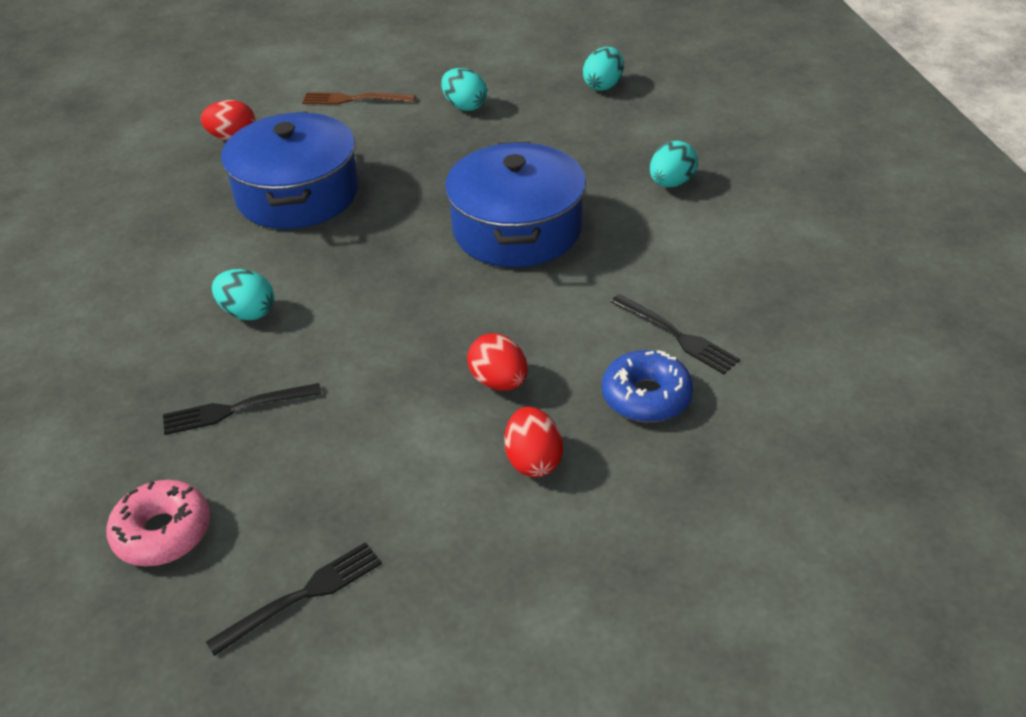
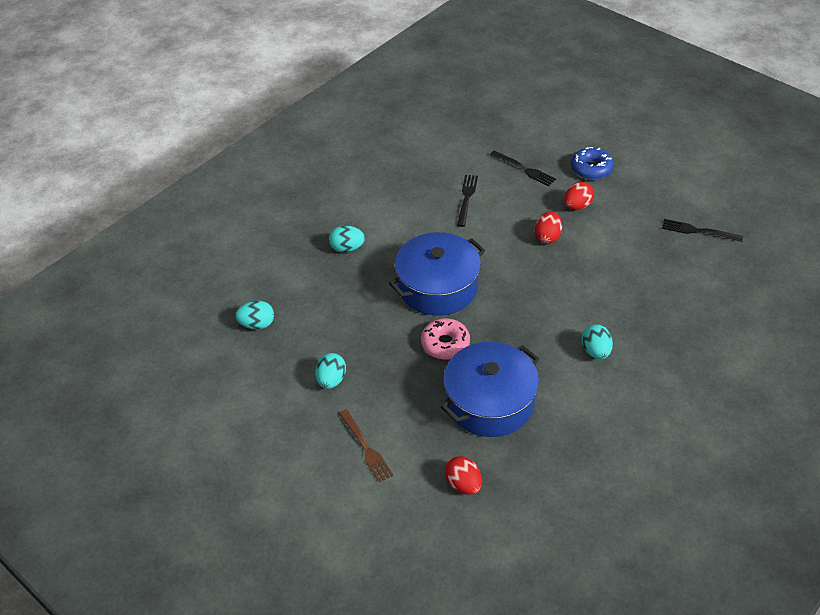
camera: 125 degrees left, 5 degrees up
pink donut [106,480,210,566] -> pink donut moved to [421,318,470,360]
black fork [163,383,321,435] -> black fork moved to [490,151,556,187]
blue donut [602,350,694,422] -> blue donut moved to [571,147,614,180]

